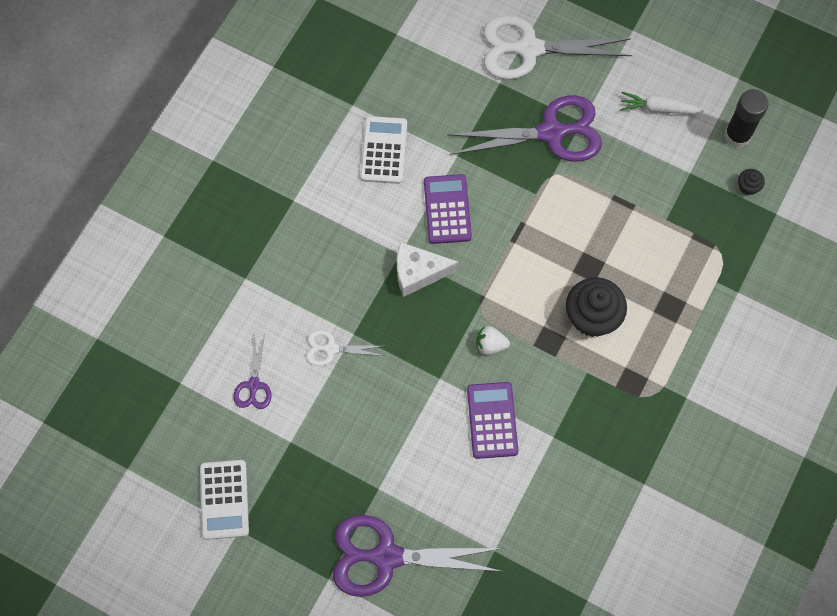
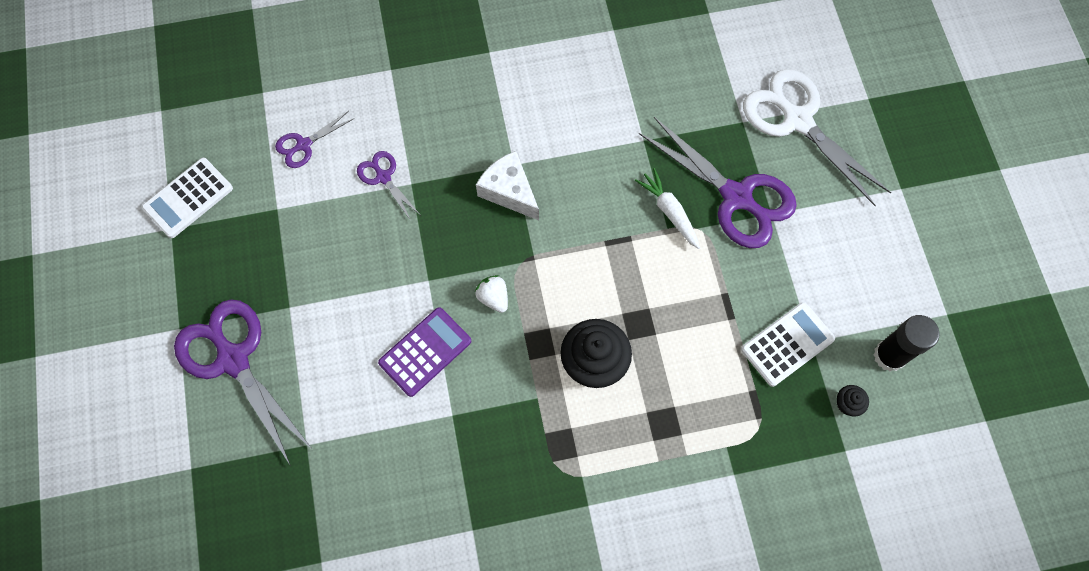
camera: 50 degrees right, 0 degrees up
white scissors [306,330,384,366] -> purple scissors [357,151,419,221]
white calculator [360,116,407,184] -> white calculator moved to [741,302,835,387]
purple calculator [424,174,472,244] -> none
white carrot [620,92,704,114] -> white carrot moved to [635,168,700,249]

